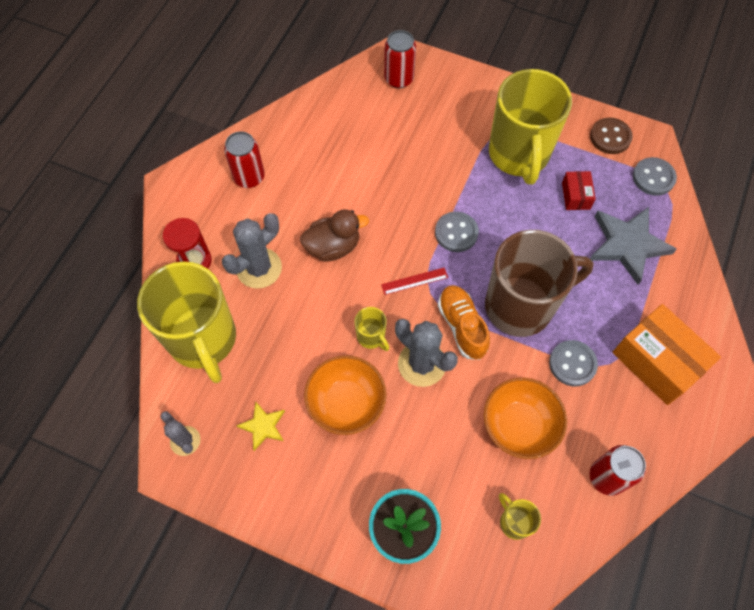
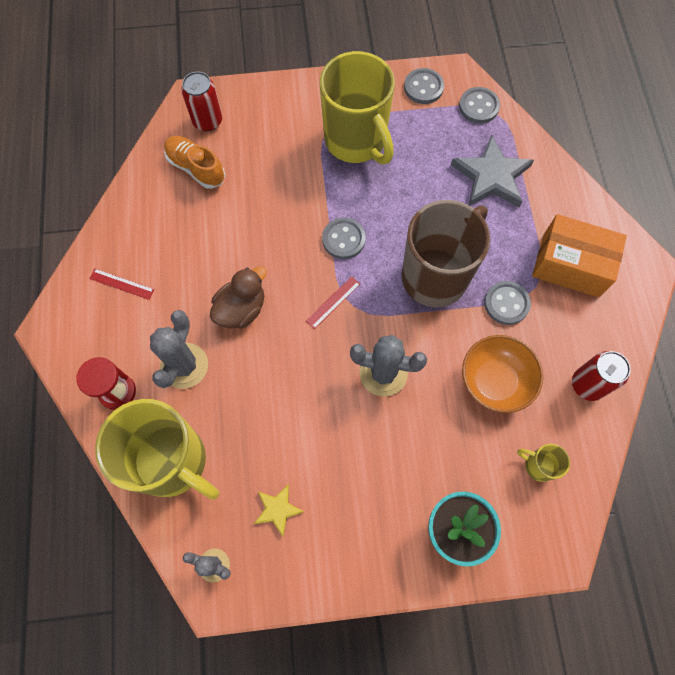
camera: 30 degrees left, 5 degrees up
red can [224,131,265,188] -> red ruler [89,269,154,300]
orange bowl [304,355,387,435] -> none
yellow mug [354,307,389,351] -> none
orange shoe [438,285,490,360] -> orange shoe moved to [164,136,225,189]
red box [562,171,596,210] -> none
brown button [590,117,633,154] -> grey button [404,68,444,104]

